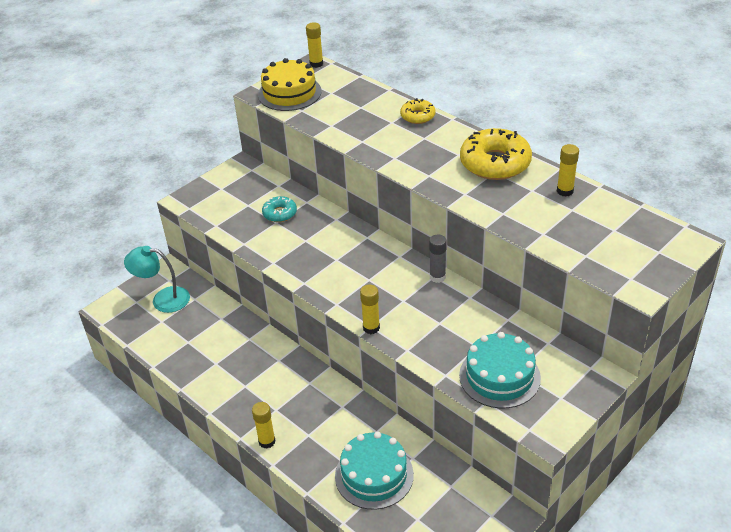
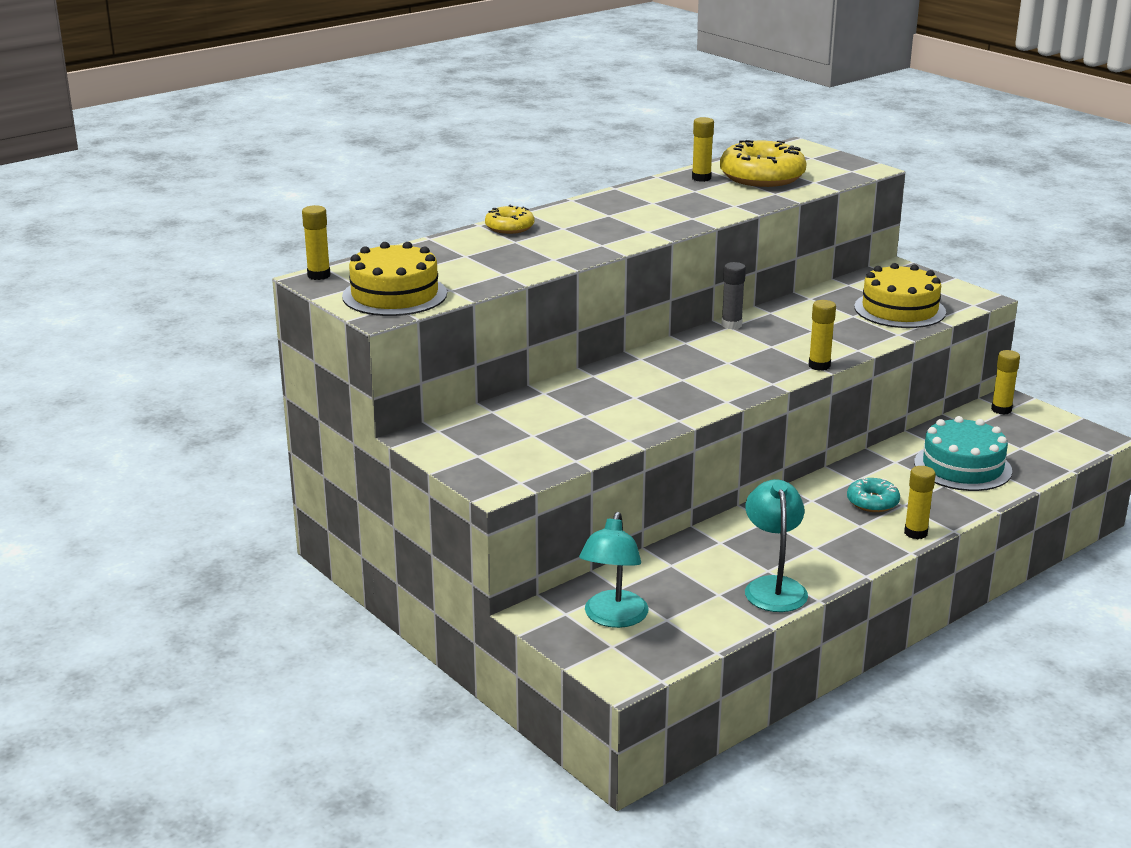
camera: 85 degrees left, 15 degrees down
turquoise donut [262,196,297,222] -> turquoise donut moved to [847,478,900,512]
turquoise cake [459,332,541,409] -> yellow cake [854,263,946,328]
yellow donut [460,128,532,180] -> yellow donut moved to [720,140,806,187]
none -> turquoise lamp [745,479,808,612]
none -> yellow glue stick [991,350,1020,415]

